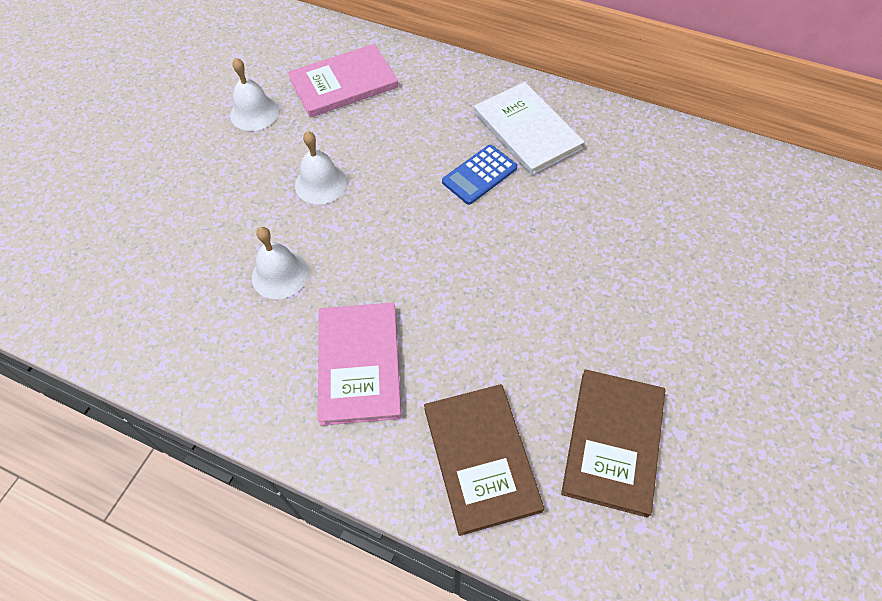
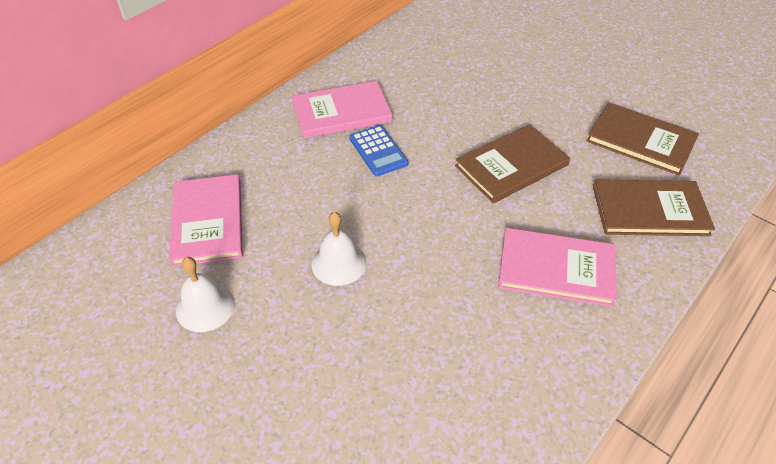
camera: 75 degrees left, 10 degrees down
white bell [252,227,308,299] -> none
white book [474,82,584,175] -> pink book [292,81,392,138]
none -> brown book [455,124,570,203]

